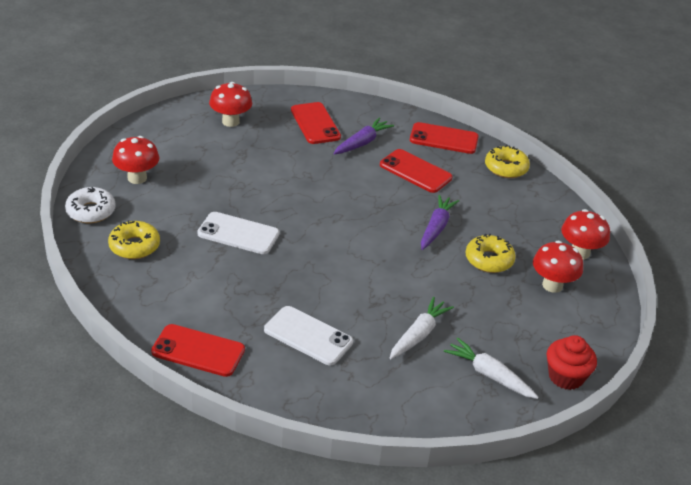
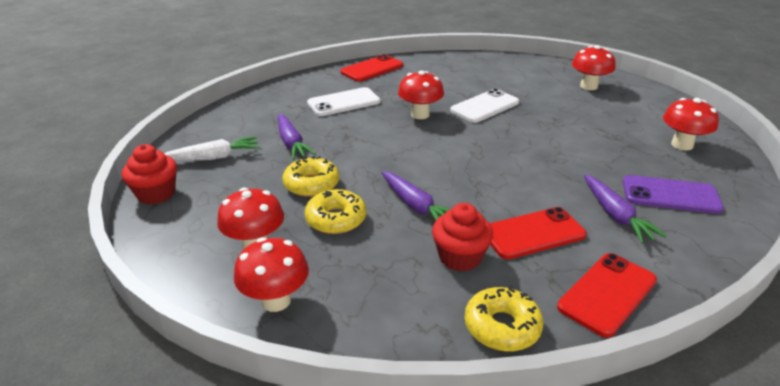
camera: 125 degrees right, 5 degrees down
white donut [65,187,116,223] -> none
yellow donut [108,220,160,259] -> yellow donut moved to [283,156,339,197]
red phone [291,102,341,144] -> purple phone [623,175,724,214]
white carrot [390,297,454,359] -> purple carrot [278,114,316,160]
none -> red mushroom [398,70,444,119]
none -> red cupcake [432,203,493,272]

